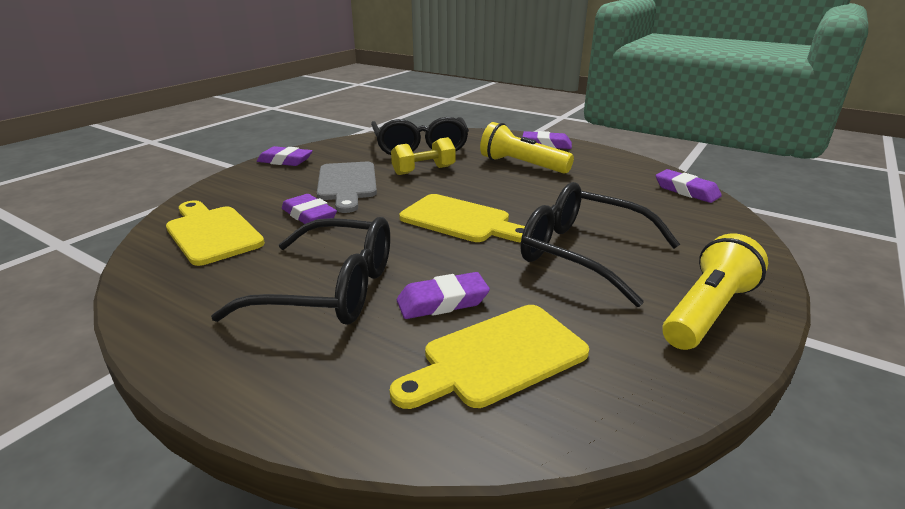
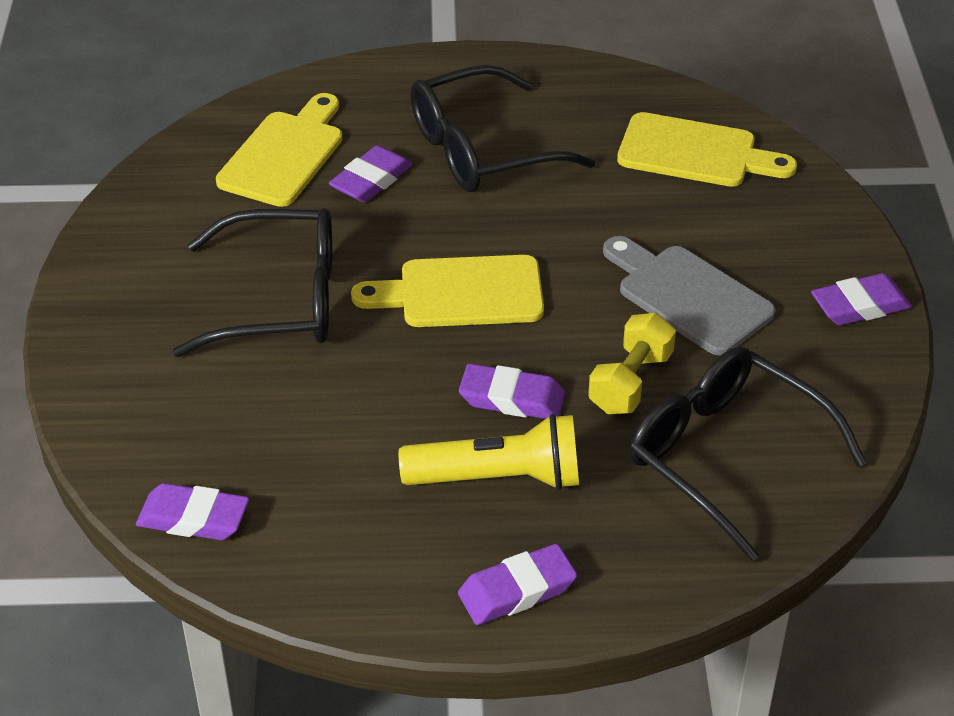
camera: 145 degrees right, 15 degrees up
purple eraser [282,194,337,224] -> purple eraser moved to [459,363,565,419]
yellow flashlight [662,233,768,350] -> none

